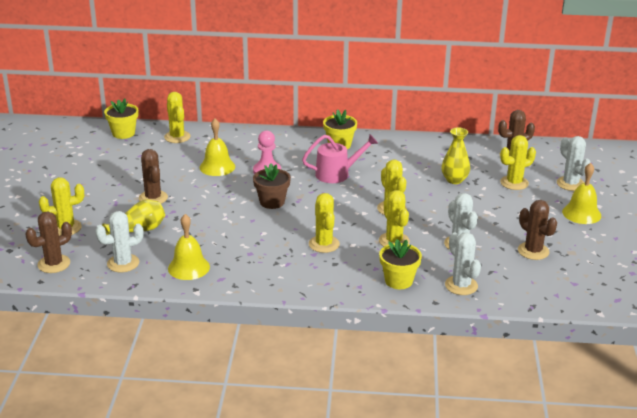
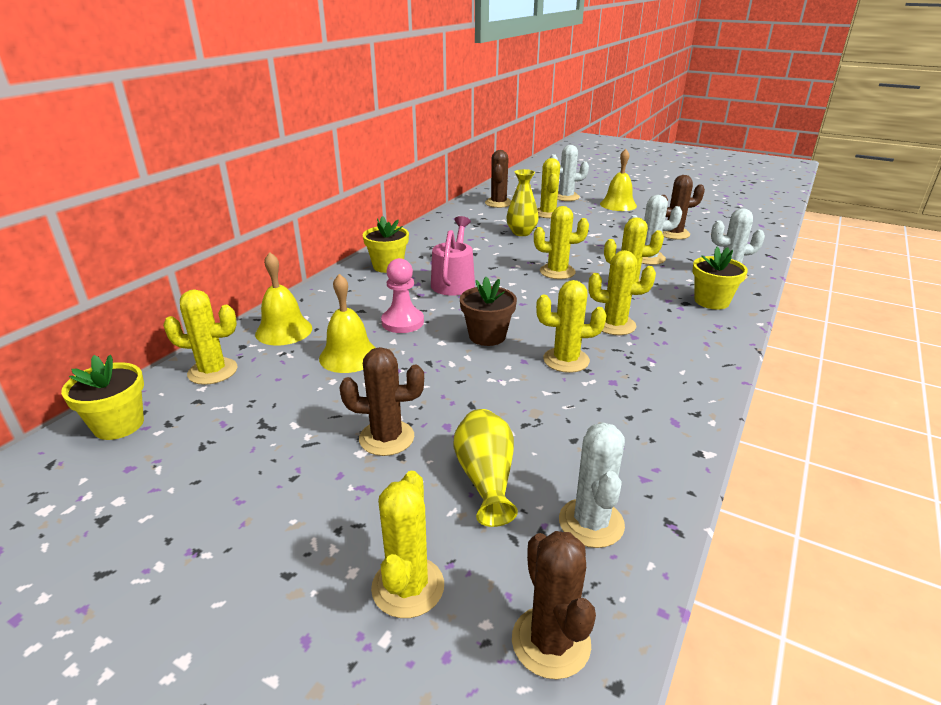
camera: 65 degrees left, 0 degrees up
yellow bell [168,214,210,280] -> yellow bell moved to [255,252,312,346]
none -> yellow cactus [536,280,606,373]

